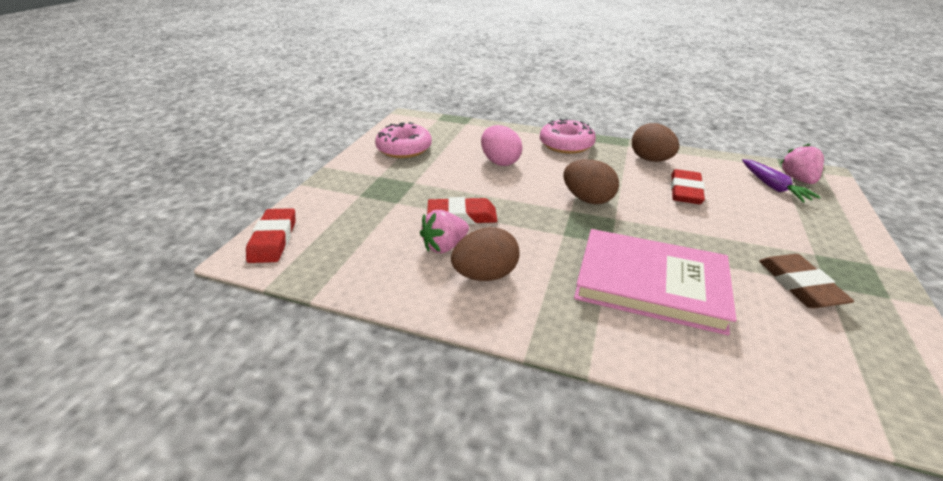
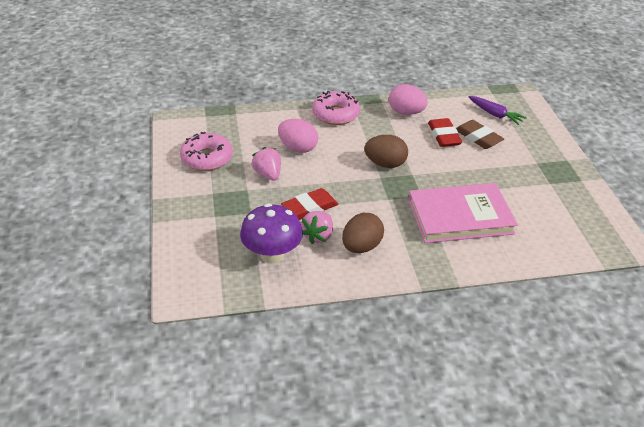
camera: 30 degrees left, 5 degrees up
red eraser [246,208,295,263] -> none
brown egg [632,123,679,162] -> pink egg [389,84,428,115]
brown eraser [759,254,854,308] -> brown eraser moved to [456,120,504,149]
pink strawberry [780,144,824,184] -> pink strawberry moved to [251,147,281,181]
none -> purple mushroom [240,203,303,263]

